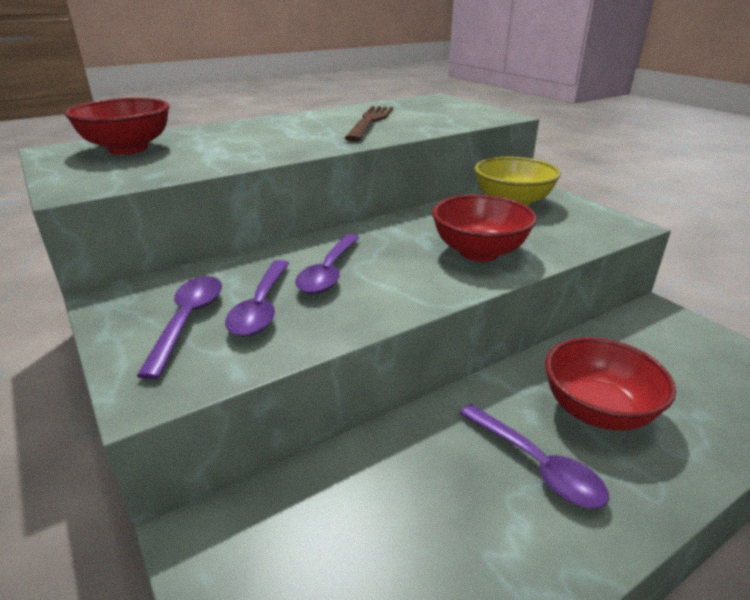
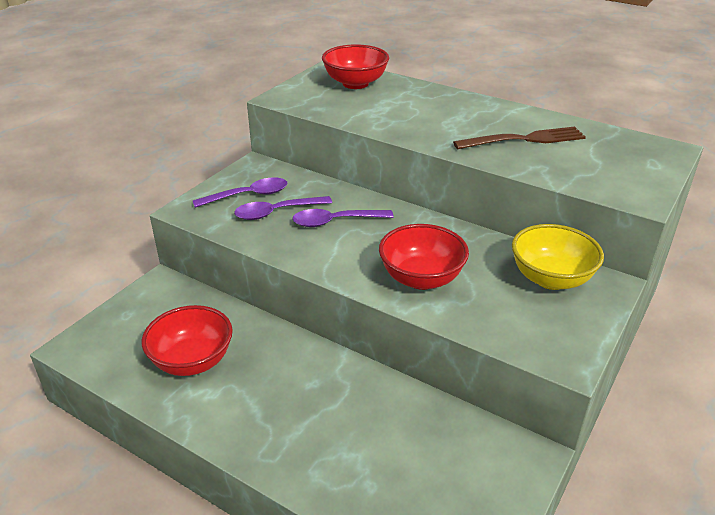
camera: 65 degrees right, 5 degrees up
purple spoon [459,404,609,509] -> none
red bowl [545,337,676,431] -> red bowl moved to [142,305,233,376]

